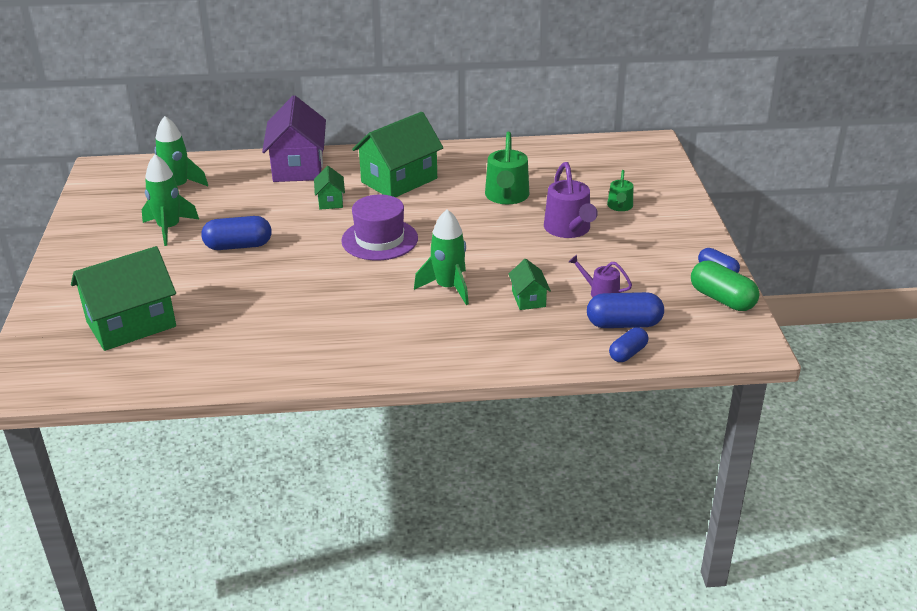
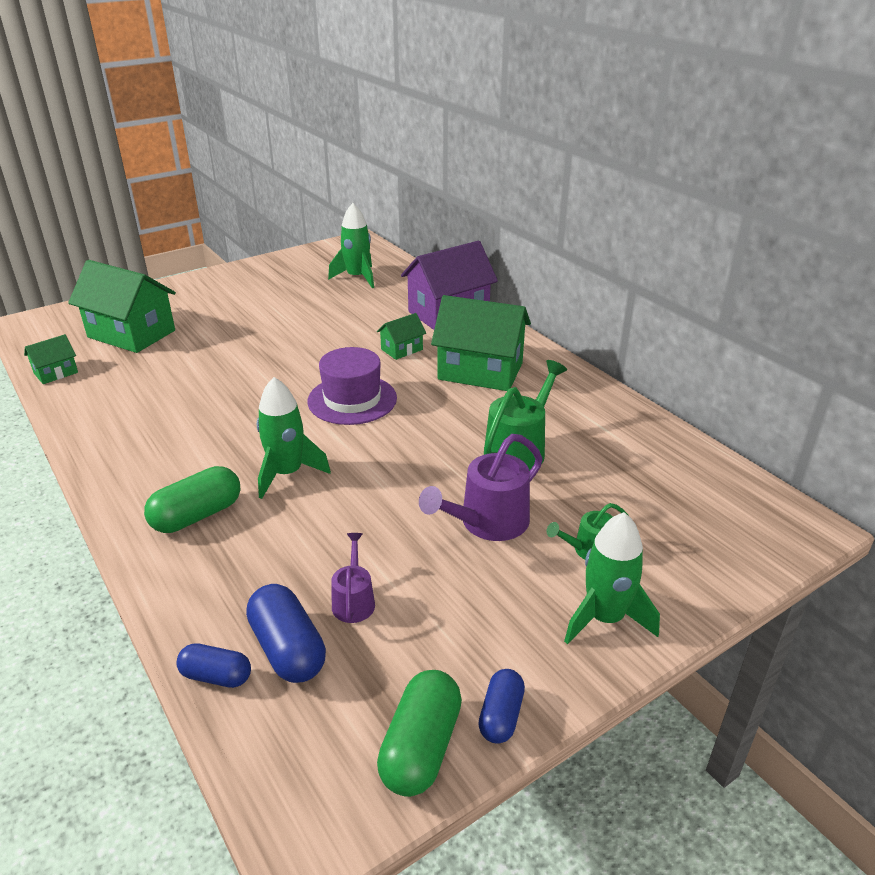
camera: 60 degrees right, 0 degrees up
green rocket [142,154,199,246] -> green rocket moved to [564,512,660,644]
blue capsule [201,216,272,250] -> none
green watering can [485,132,529,204] -> green watering can turned 150 degrees clockwise [484,360,567,470]
green house [509,259,551,310] -> green house moved to [24,334,78,384]
none -> green capsule [144,466,240,533]

